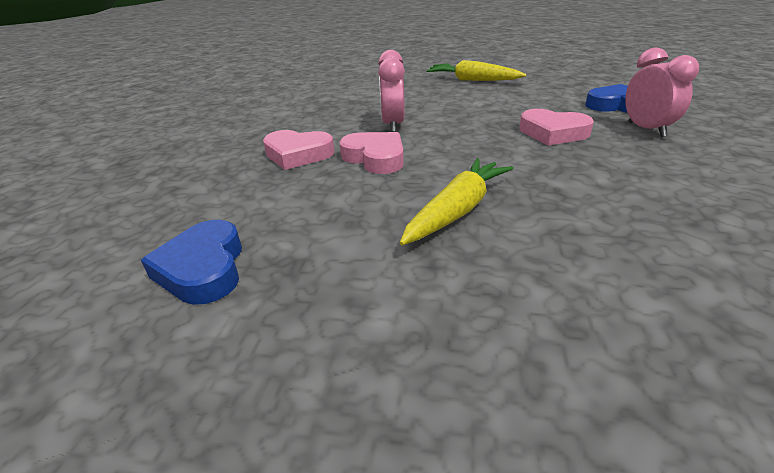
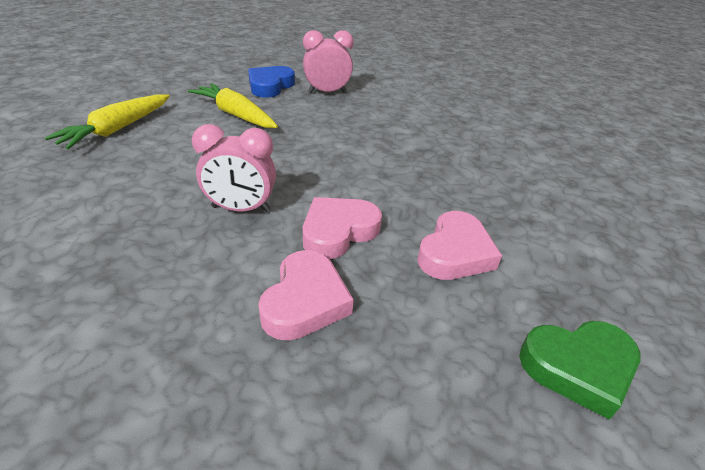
camera: 90 degrees left, 5 degrees up
blue heart [141,220,242,305] -> green heart [519,321,641,420]
yellow carrot [400,158,514,245] -> yellow carrot moved to [188,83,278,128]
pink heart [519,109,594,146] -> pink heart moved to [417,211,502,280]

